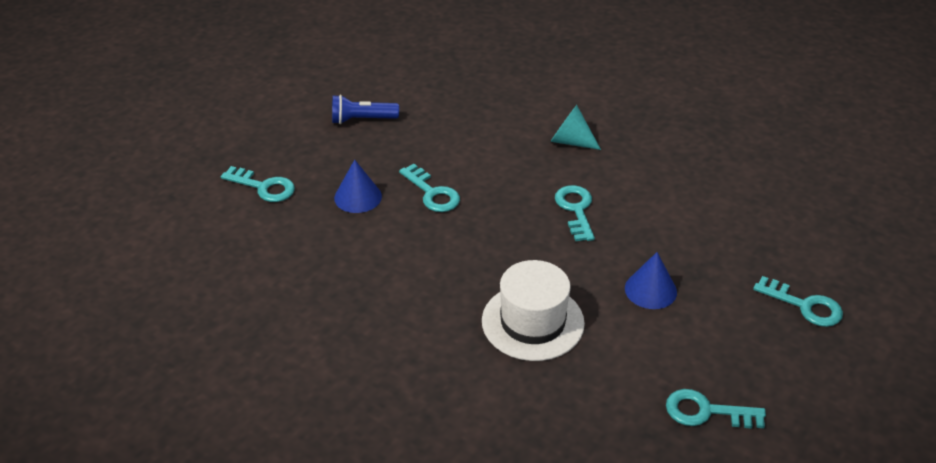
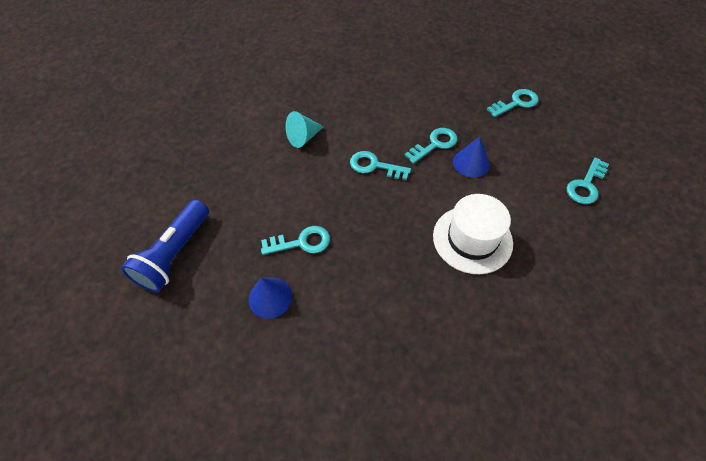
camera: 60 degrees left, 15 degrees up
turquoise key [221,166,295,202] -> turquoise key moved to [404,128,457,164]
blue flashlight [332,95,399,124] -> blue flashlight [121,200,209,293], size x1.54

